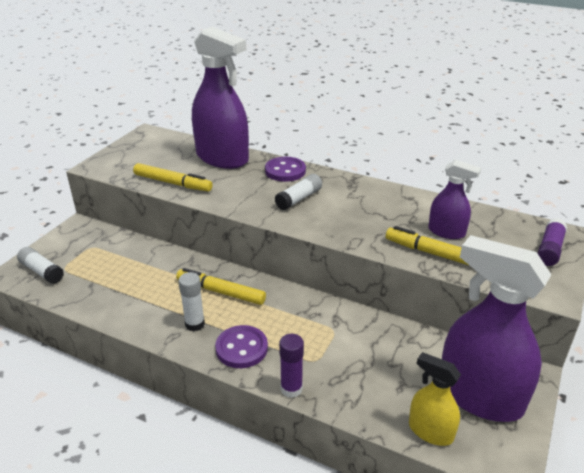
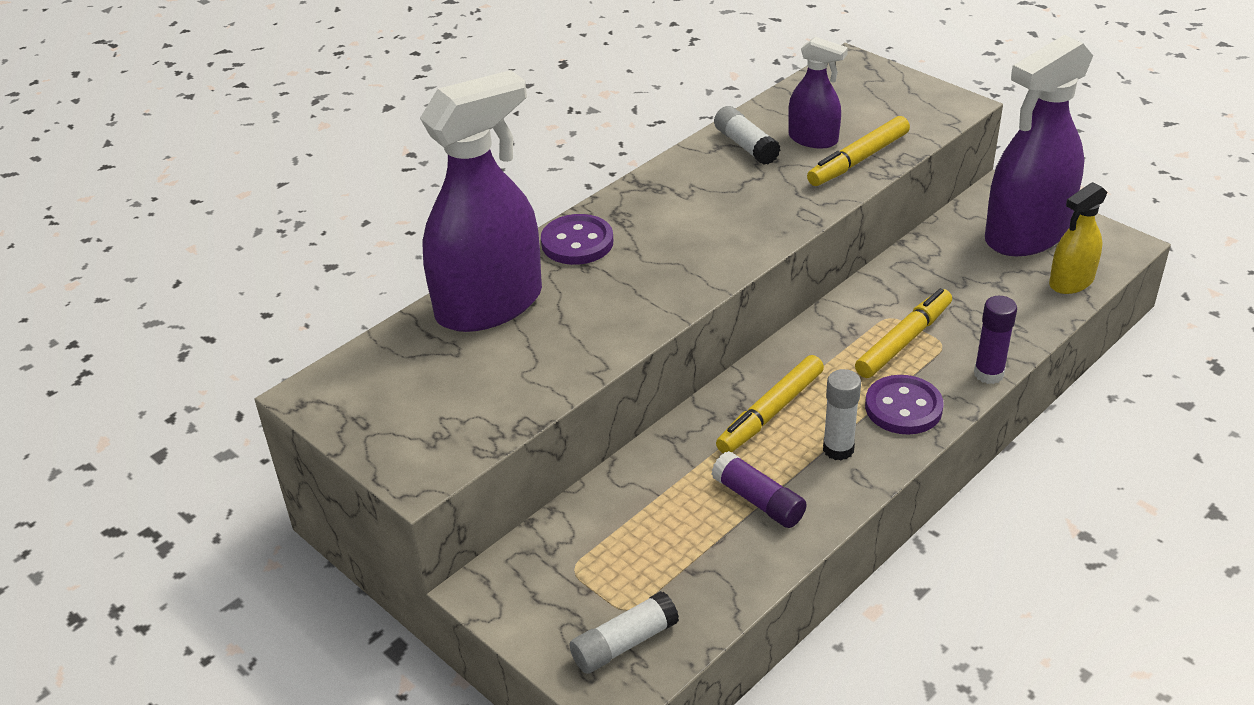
camera: 70 degrees left, 5 degrees up
yellow marker [133,163,213,192] -> yellow marker moved to [855,288,952,378]
white glue stick [275,174,322,210] -> white glue stick moved to [714,106,780,165]
purple spray bottle [428,160,481,239] -> purple spray bottle turned 75 degrees clockwise [788,37,848,148]
purple glue stick [538,218,567,266] -> purple glue stick moved to [711,451,807,528]

